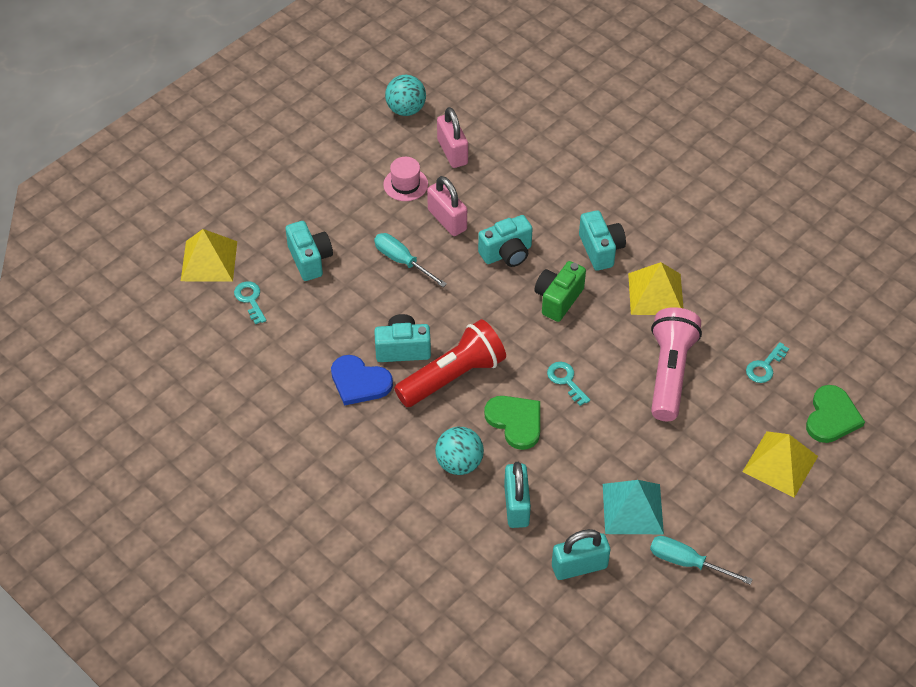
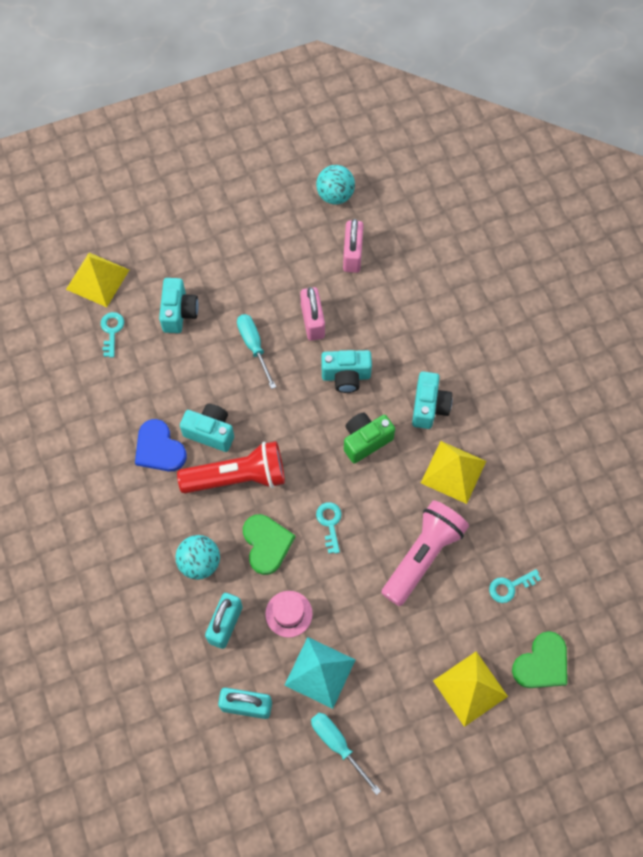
camera: 25 degrees right, 15 degrees up
pink hat [383,157,428,201] -> pink hat moved to [265,591,312,637]

